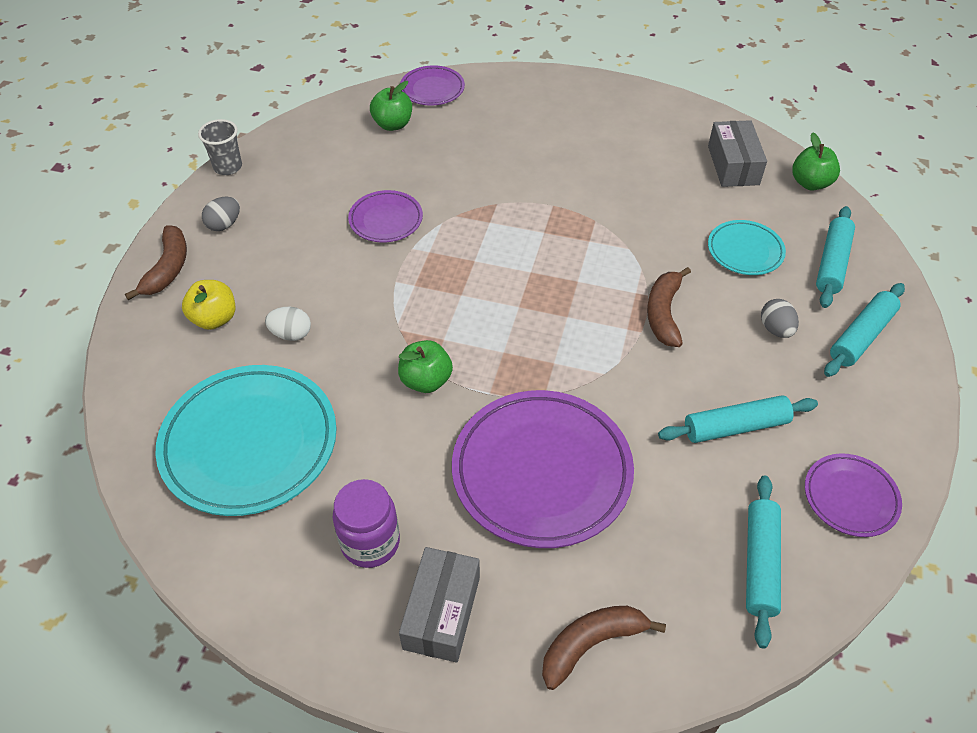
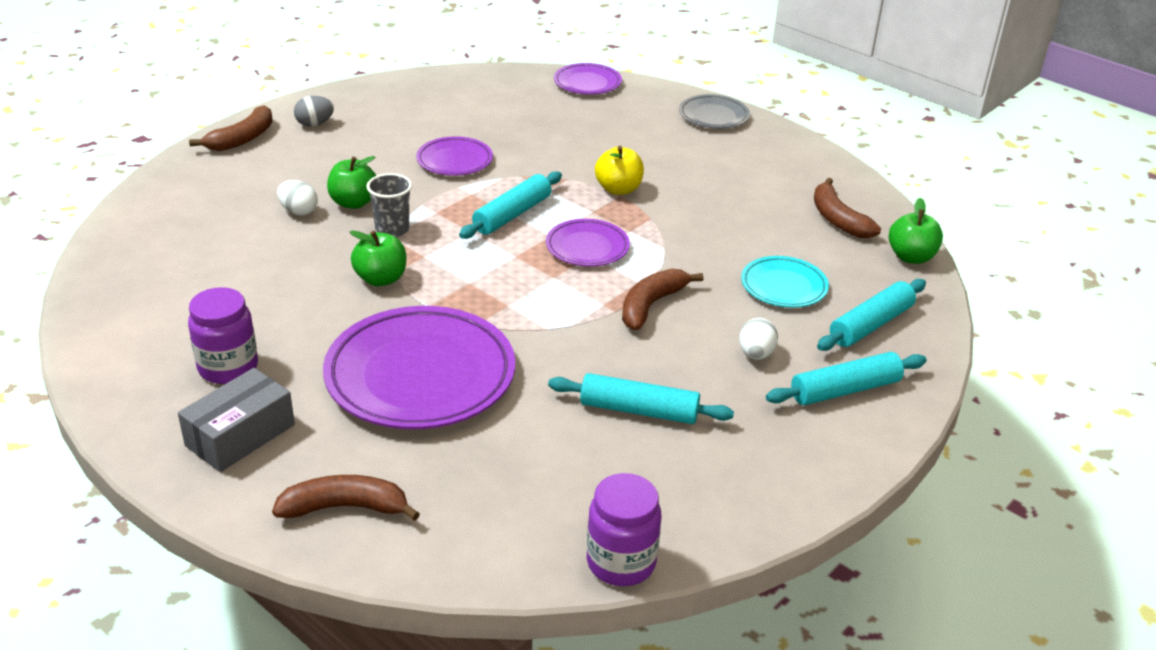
camera: 25 degrees right, 15 degrees down
turquoise plate [155,365,337,516] -> none
yellow apple [182,280,235,330] -> yellow apple moved to [595,146,644,195]
grey cup [198,119,242,175] -> grey cup moved to [366,173,412,237]
green apple [370,81,412,131] -> green apple moved to [327,156,376,209]
grey box [708,120,767,187] -> brown banana [814,178,881,238]
turquoise rolling pin [746,475,781,648] -> turquoise rolling pin moved to [459,171,562,239]
grey egg [761,299,799,338] -> white egg [739,318,778,360]
purple plate [805,453,902,537] -> purple plate moved to [546,219,630,267]
none -> purple jar [587,473,661,586]
none -> grey plate [679,94,750,129]

